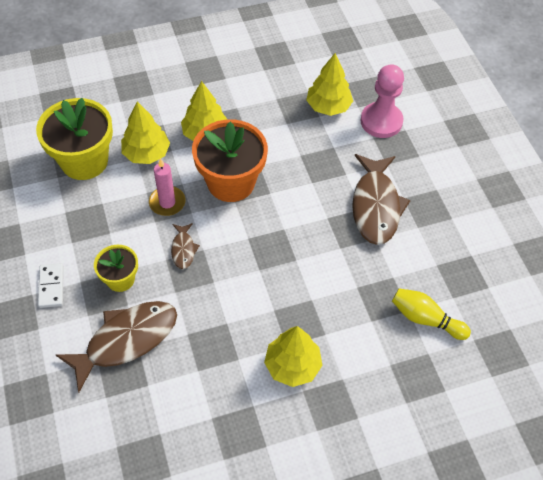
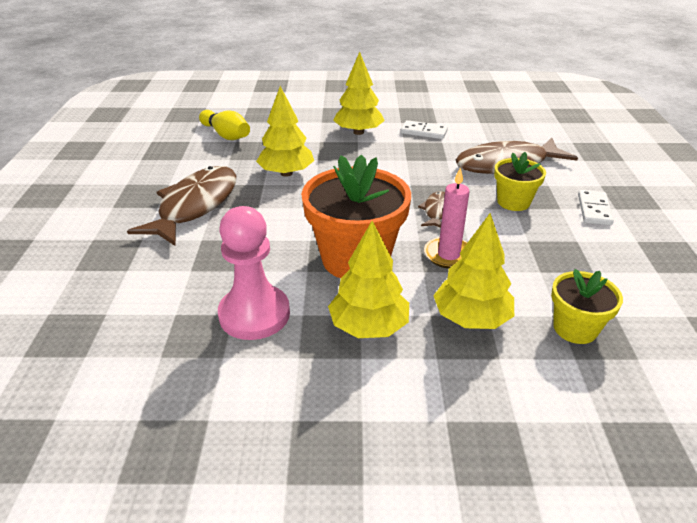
camera: 160 degrees left, 20 degrees down
yellow flower pot [36,98,113,180] -> yellow flower pot [551,269,623,344], size x0.55
yellow tree [306,53,353,116] -> yellow tree moved to [256,86,314,177]
pink pawn [361,64,404,138] -> pink pawn moved to [218,206,290,340]
none -> white domino [401,120,448,139]

